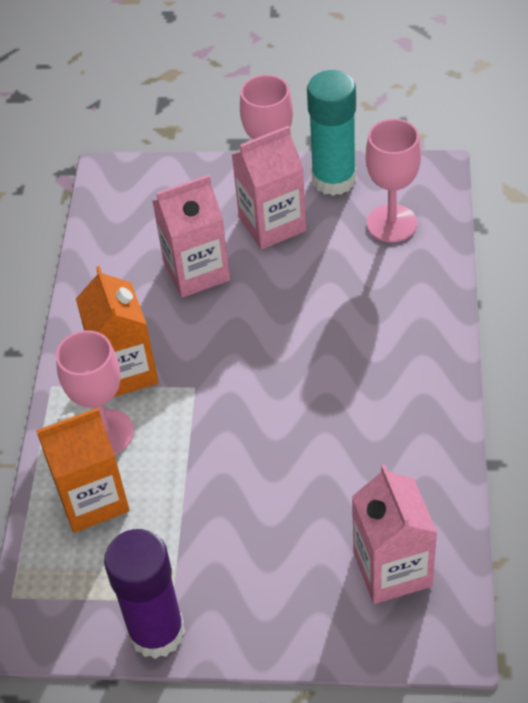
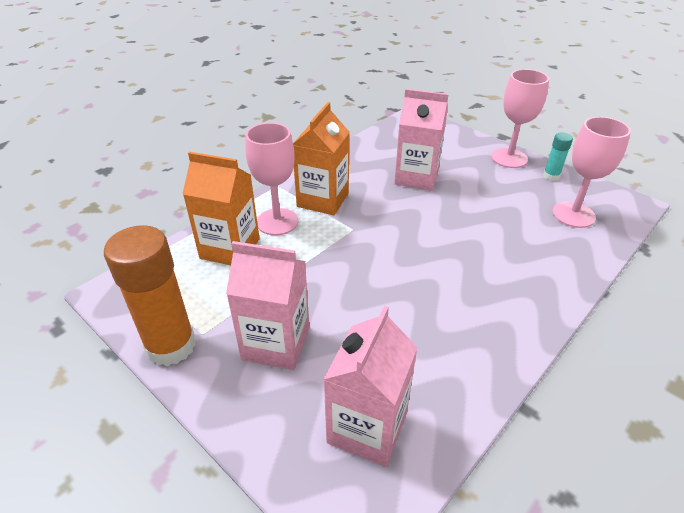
camera: 35 degrees right, 10 degrees down
purple glue stick [104,529,185,659] -> orange glue stick [104,225,196,366]
pink carton [232,126,306,250] -> pink carton moved to [226,241,309,370]
turquoise glue stick [307,70,356,196] -> turquoise glue stick [543,133,573,181], size x0.47

